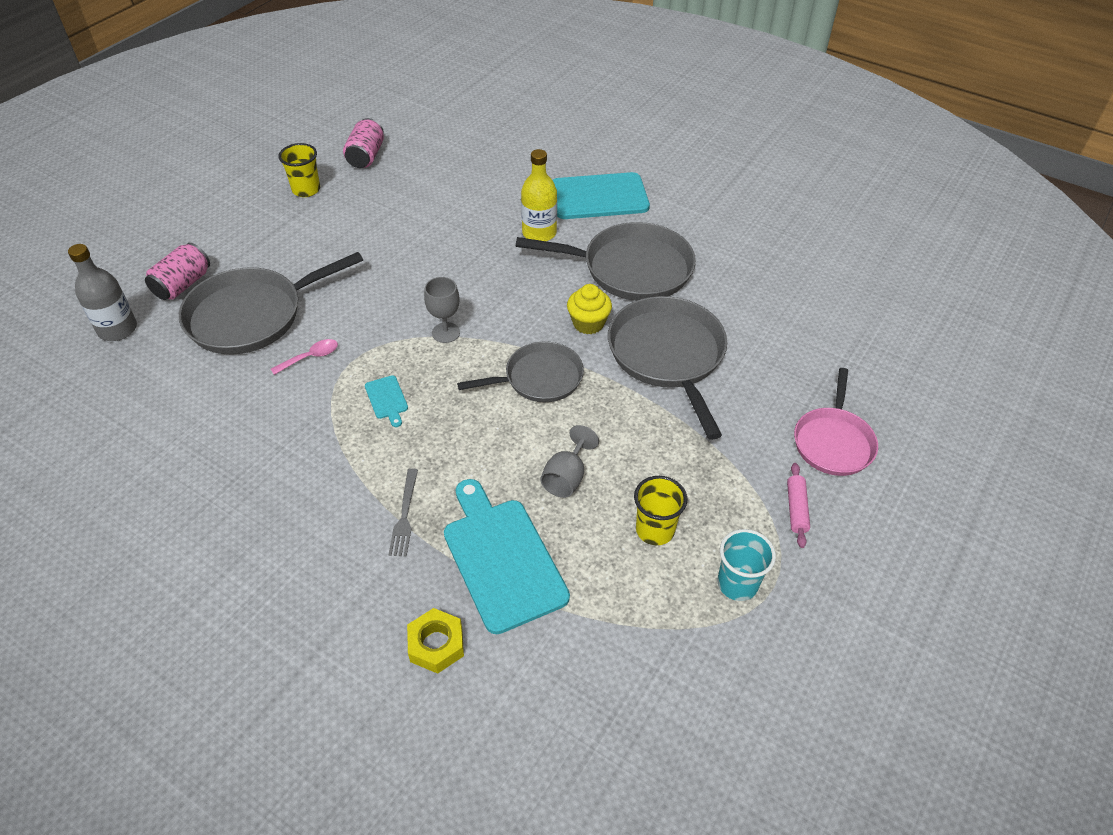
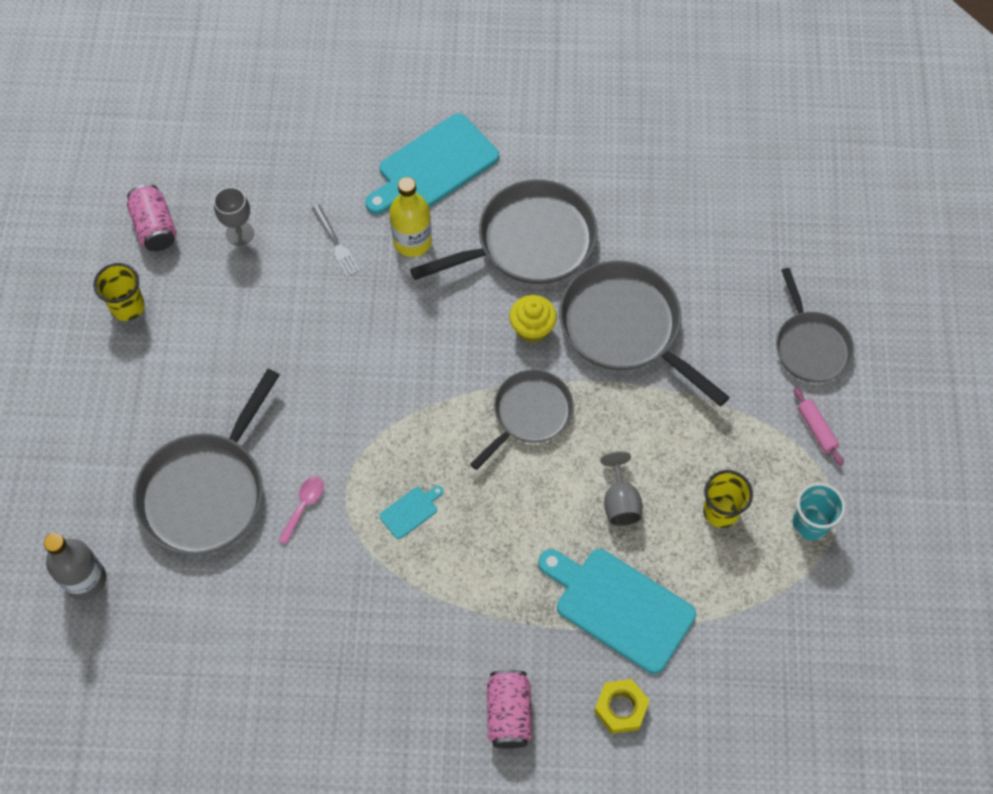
camera: 30 degrees left, 15 degrees up
pink can [145,243,210,300] -> pink can moved to [487,670,532,749]
turquoise cutting board [365,375,408,427] -> turquoise cutting board turned 75 degrees counterclockwise [379,486,443,539]
grey fork [389,468,418,557] -> grey fork moved to [312,204,360,277]
grey goblet [424,277,460,343] -> grey goblet moved to [214,187,254,246]
pink pan [794,368,878,476] -> grey pan [776,268,855,383]

